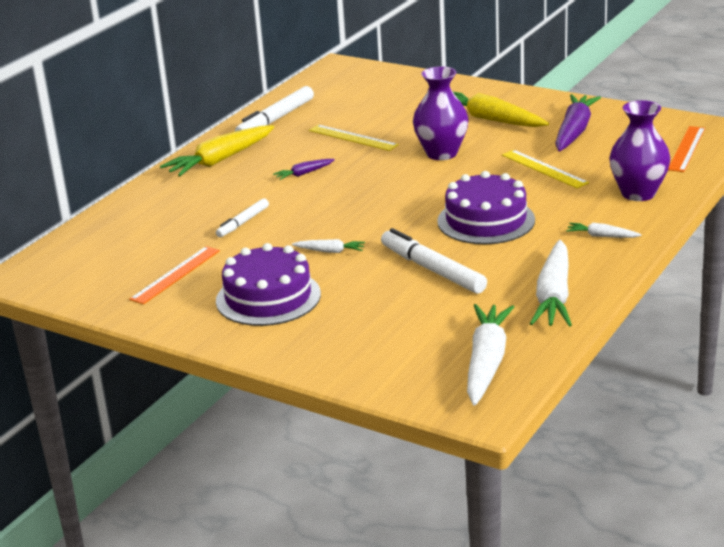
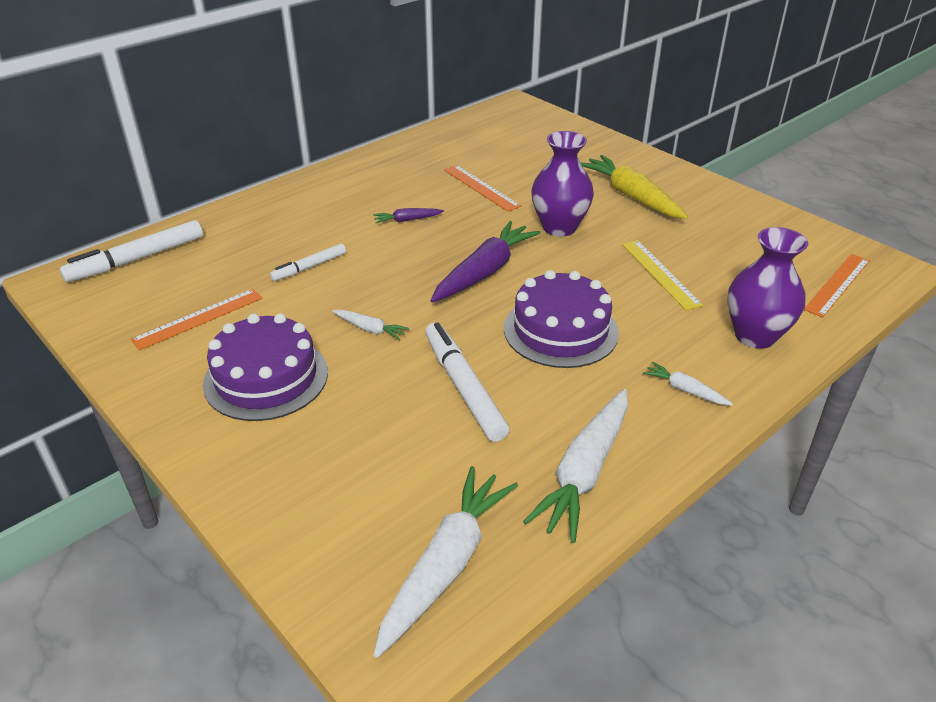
camera: 15 degrees right, 10 degrees up
yellow carrot [160,125,274,177] -> none
white marker [235,86,314,132] -> white marker moved to [60,220,203,282]
yellow ruler [309,125,399,151] -> orange ruler [444,165,521,212]
purple carrot [555,94,601,152] -> purple carrot moved to [430,221,540,303]

